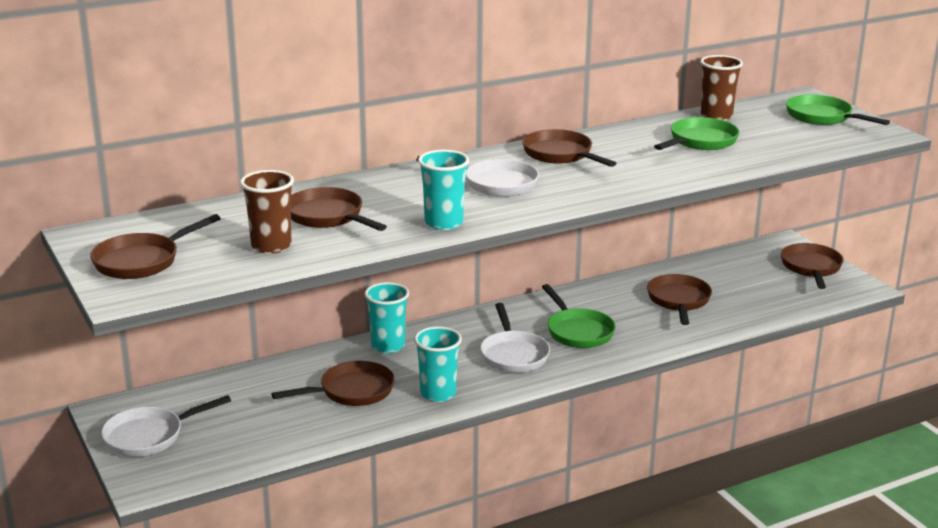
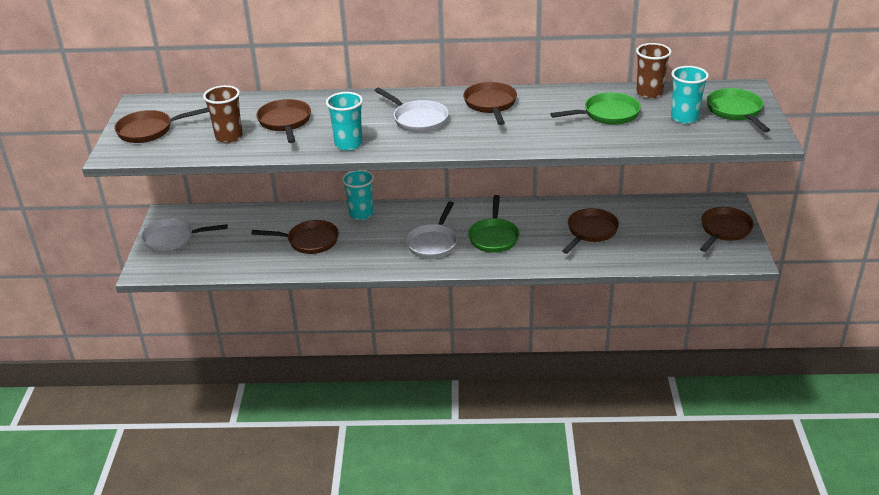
camera: 30 degrees right, 10 degrees up
turquoise cup [414,326,462,402] -> turquoise cup moved to [671,66,709,124]

